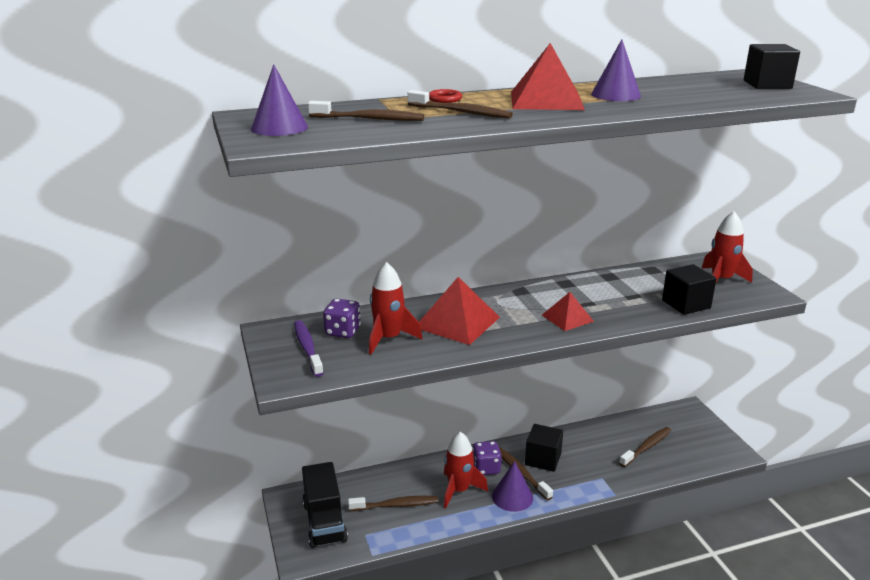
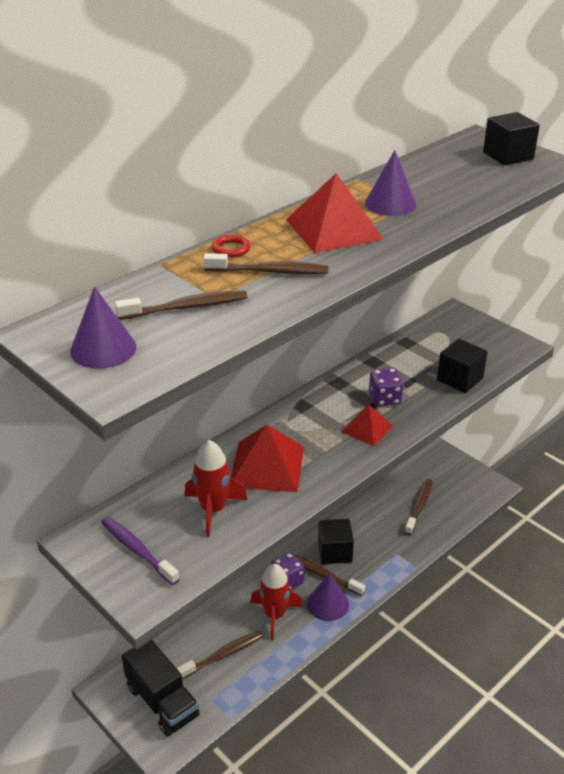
camera: 25 degrees left, 10 degrees up
purple dice [323,299,361,338] -> purple dice moved to [369,368,404,406]
red rocket [702,211,753,283] -> none

